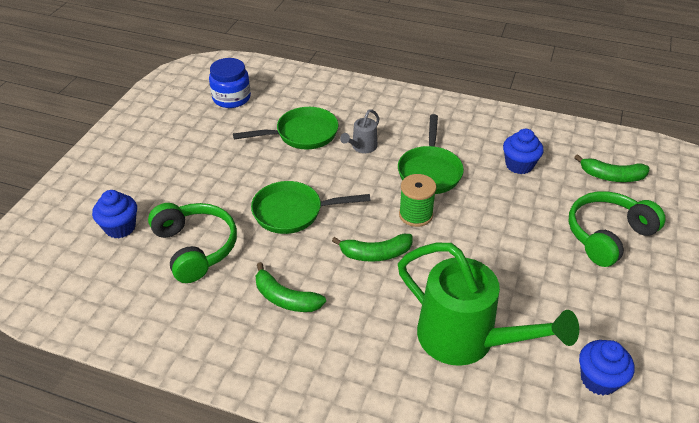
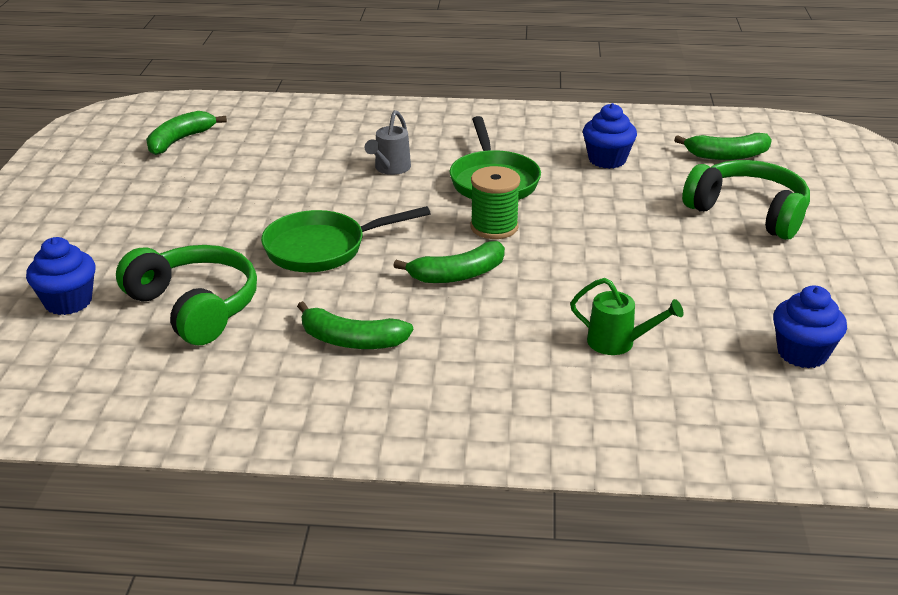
camera: 15 degrees left, 10 degrees down
blue jar [209,58,251,108] -> green banana [146,111,227,155]
green pan [233,107,338,149] -> none
green watering can [398,243,579,366] -> green watering can [570,278,683,355], size x0.44
green headphones [568,191,666,267] -> green headphones turned 90 degrees clockwise [682,160,810,240]

